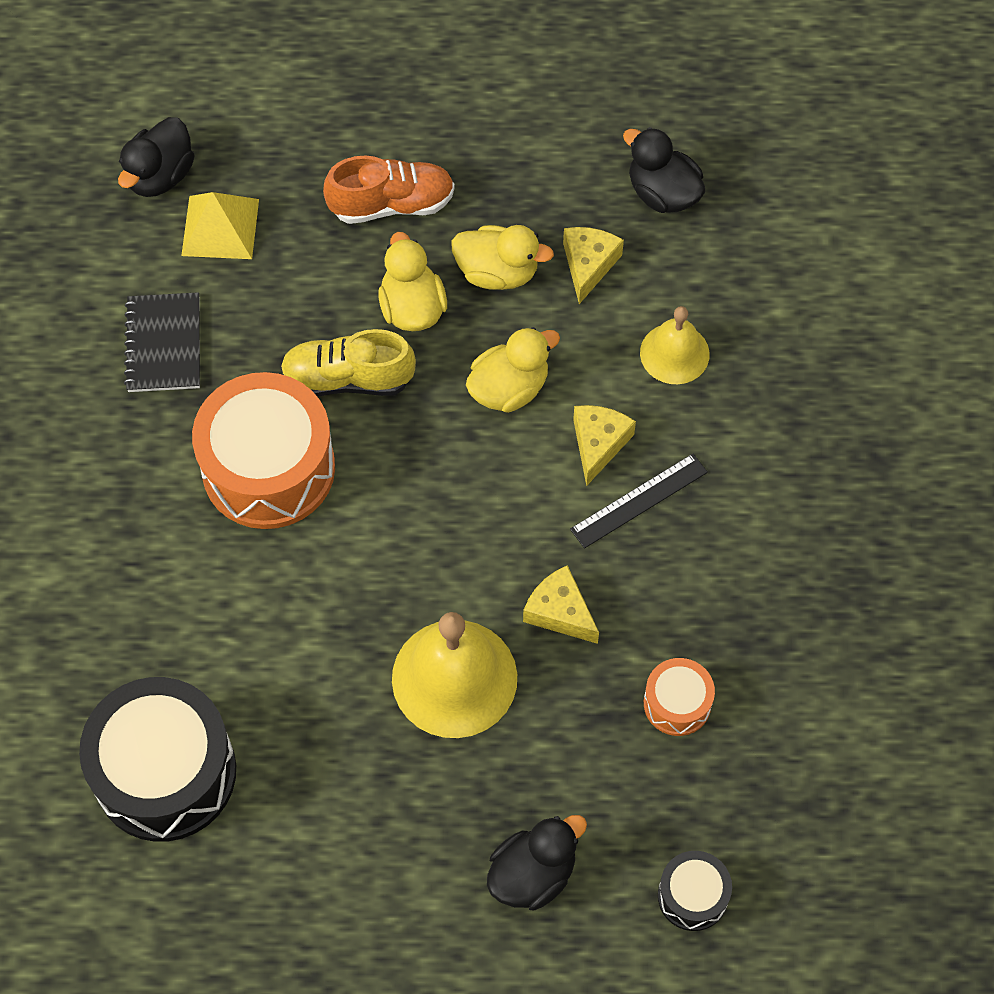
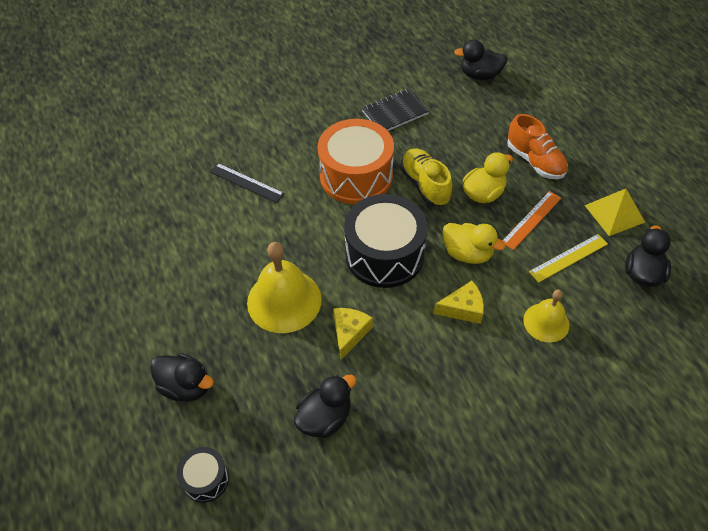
camera: 65 degrees right, 10 degrees down
black drum [79,677,236,842] -> black drum moved to [344,194,428,288]
yellow pyramid [181,192,259,259] -> yellow pyramid moved to [585,189,645,236]
yellow duck [452,225,554,290] -> orange ruler [503,191,561,250]
yellow cheese [563,227,624,304] -> yellow ruler [529,234,608,283]
black ruler [570,454,708,549] -> black ruler moved to [209,163,285,203]
orange drum [644,658,715,736] -> black duck [294,375,356,438]

